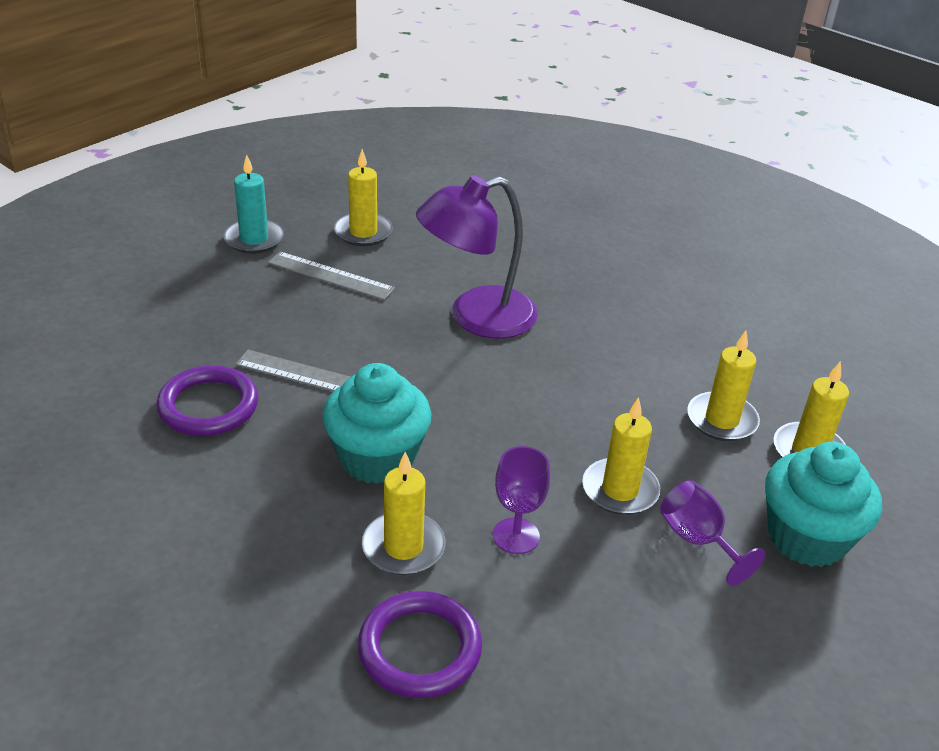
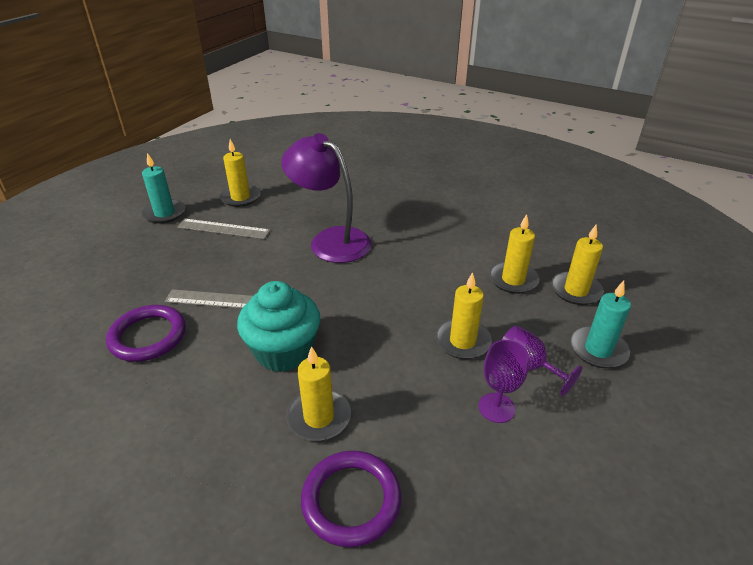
camera: 10 degrees left, 0 degrees up
purple lamp [416,175,538,339] -> purple lamp turned 75 degrees clockwise [281,133,371,263]
purple goblet [493,446,550,554] -> purple goblet moved to [479,340,529,423]
turquoise cupcake [765,442,882,567] -> turquoise candle [570,281,631,368]

